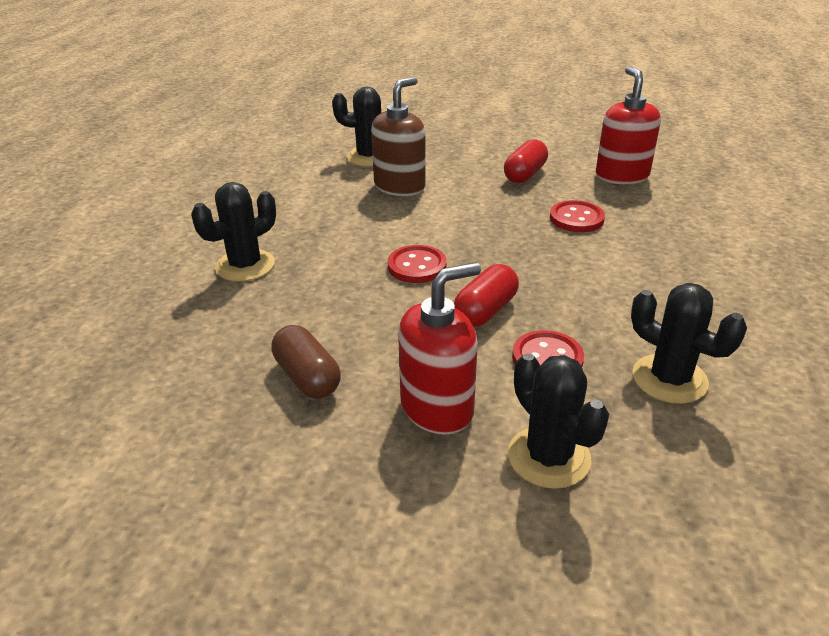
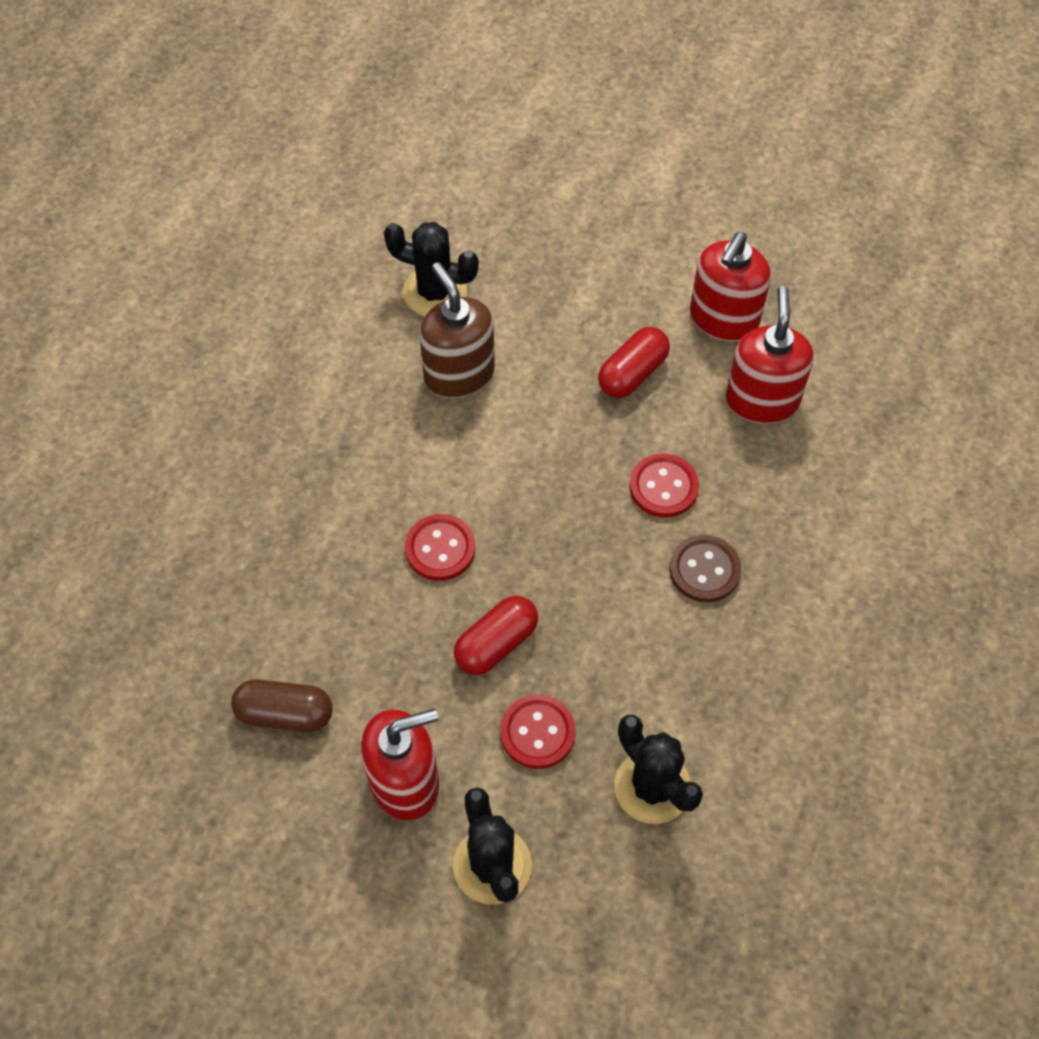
camera: 10 degrees right, 25 degrees up
black cactus [191,182,276,282] -> none
brown capsule [271,325,341,399] -> brown capsule turned 60 degrees counterclockwise [231,679,333,732]
brown soap dispenser [371,77,426,196] -> brown soap dispenser turned 75 degrees counterclockwise [419,262,495,398]
none -> brown button [669,535,741,602]
none -> red soap dispenser [690,232,771,341]

